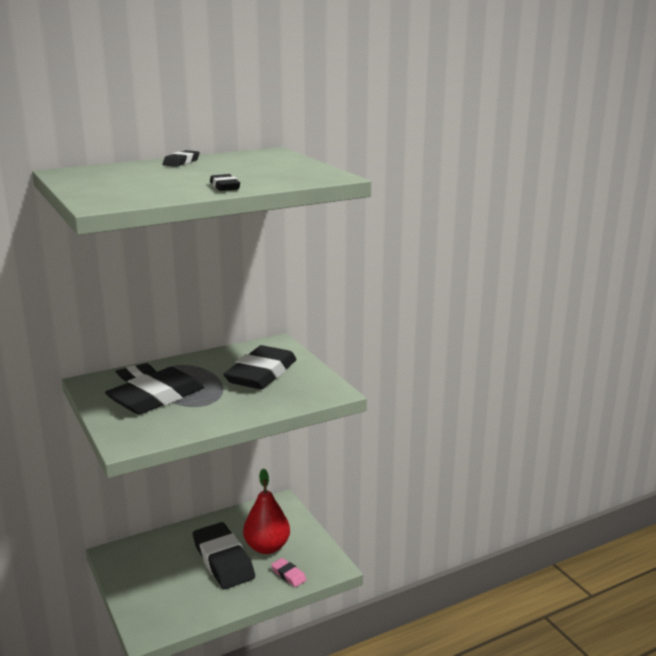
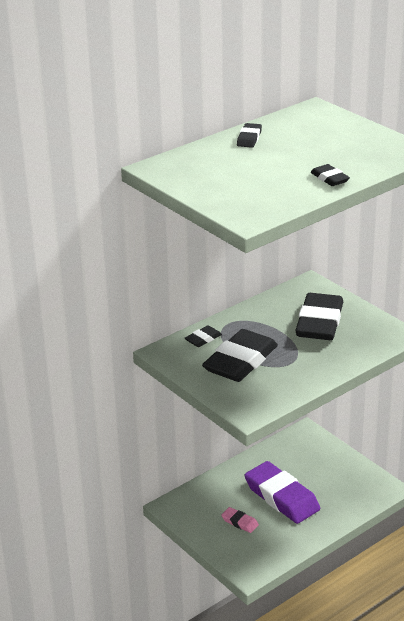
camera: 10 degrees left, 10 degrees up
black eraser [193,522,255,589] -> purple eraser [245,461,320,524]
red pear [243,469,290,554] -> none
pink eraser [271,558,307,587] -> pink eraser moved to [221,507,259,533]

